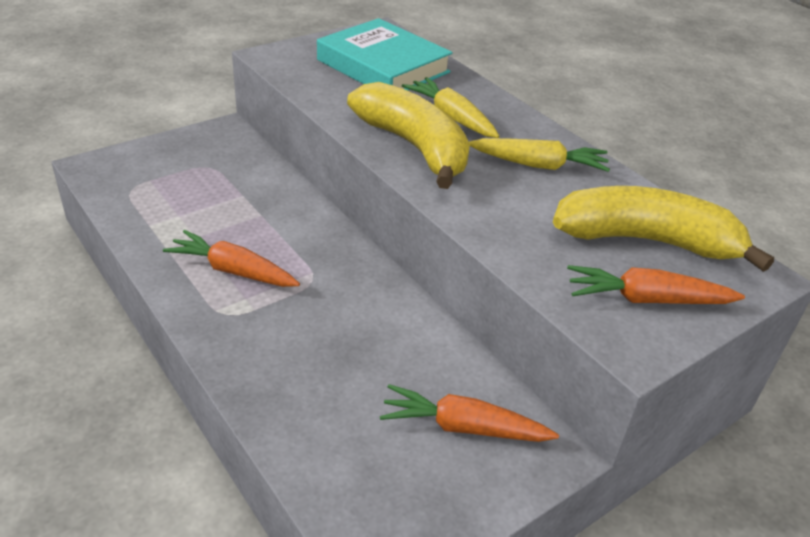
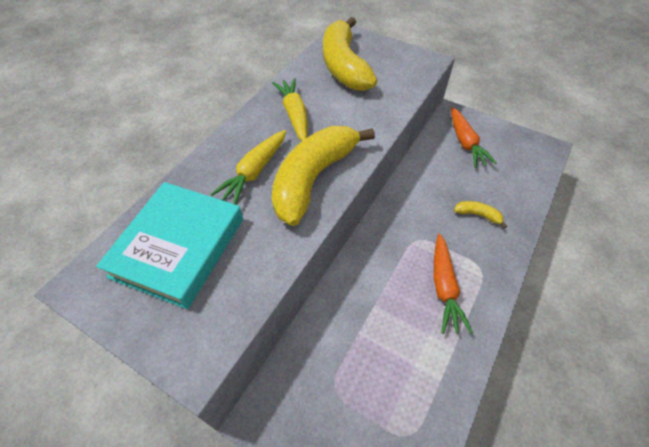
camera: 110 degrees left, 15 degrees up
orange carrot [567,265,745,304] -> none
none -> yellow banana [454,201,507,228]

